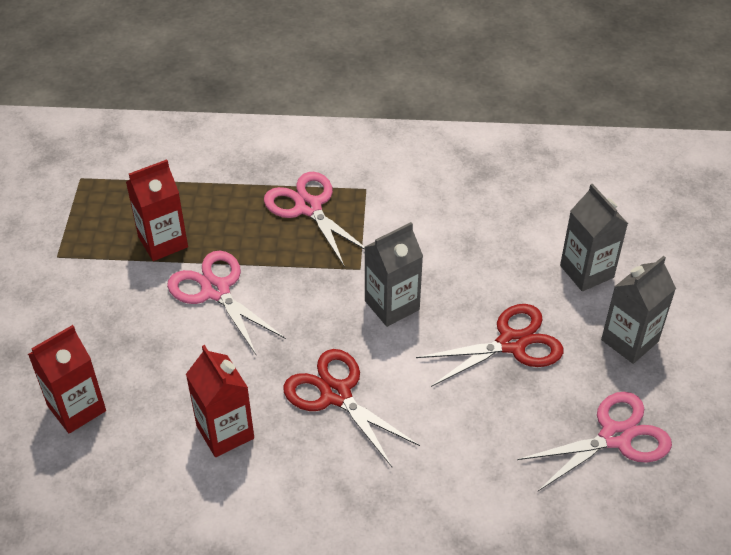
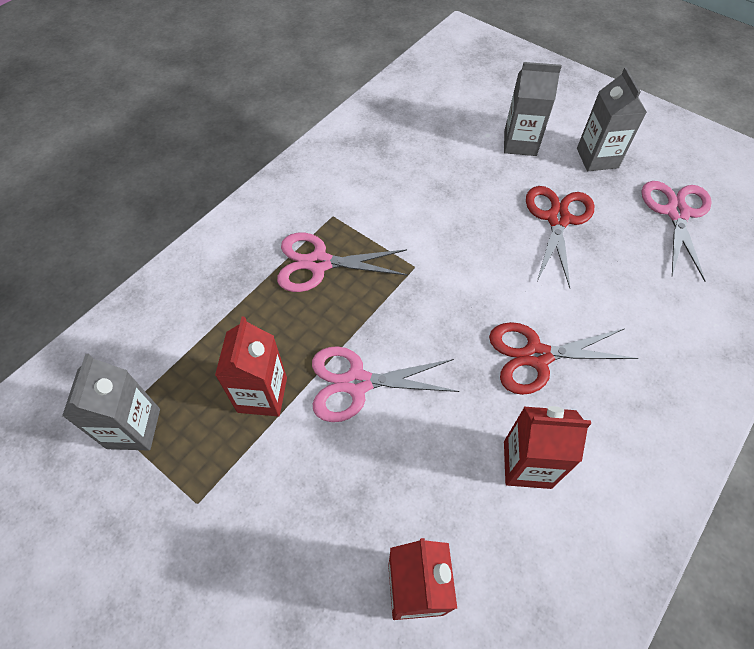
camera: 55 degrees left, 10 degrees up
grey carton [365,222,423,327] -> grey carton moved to [62,354,160,451]

